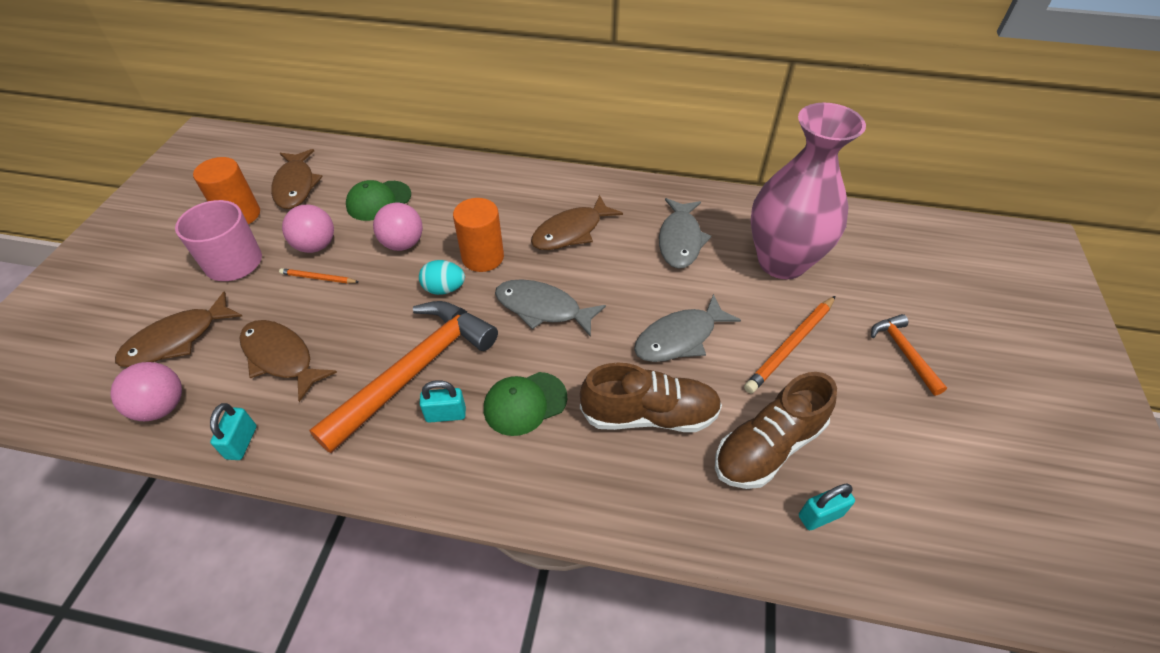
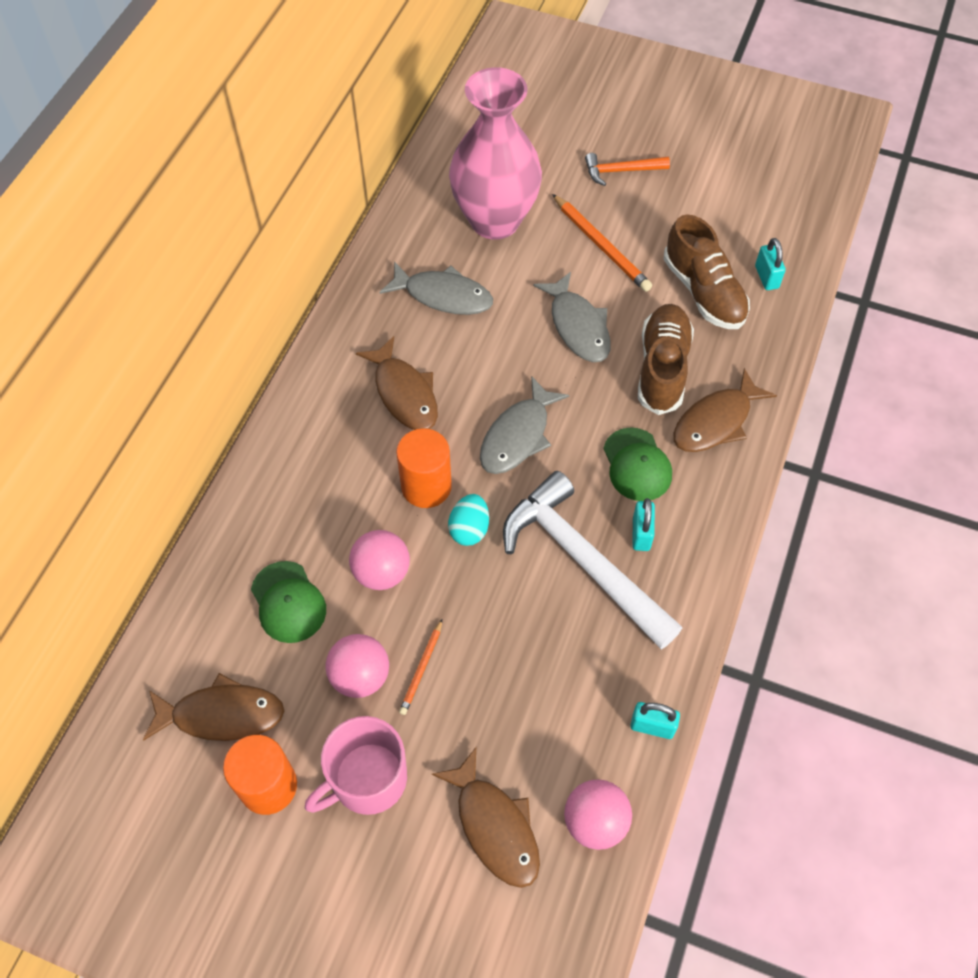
camera: 80 degrees left, 10 degrees up
brown fish [239,320,337,402] -> brown fish moved to [674,368,777,452]
orange hammer [309,301,498,453] -> white hammer [503,471,682,649]

